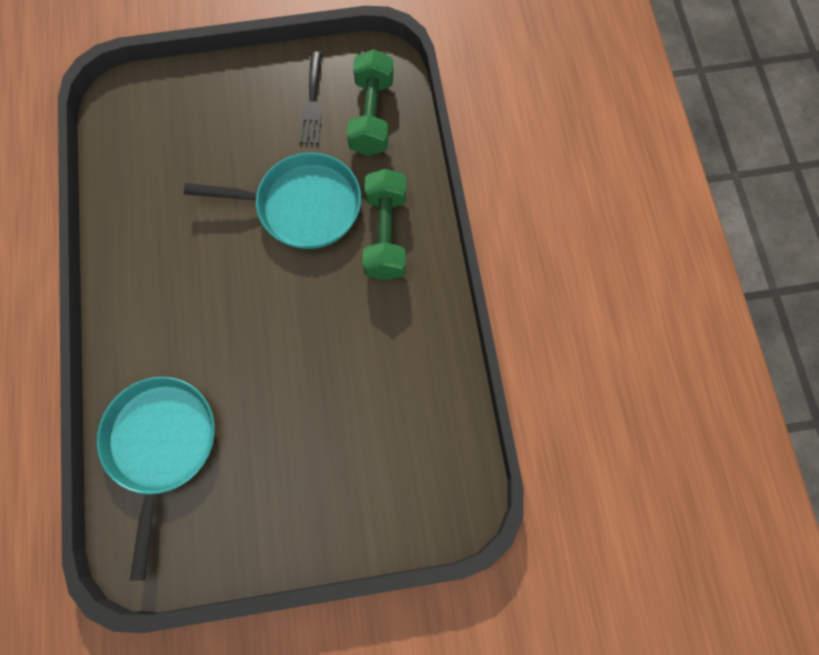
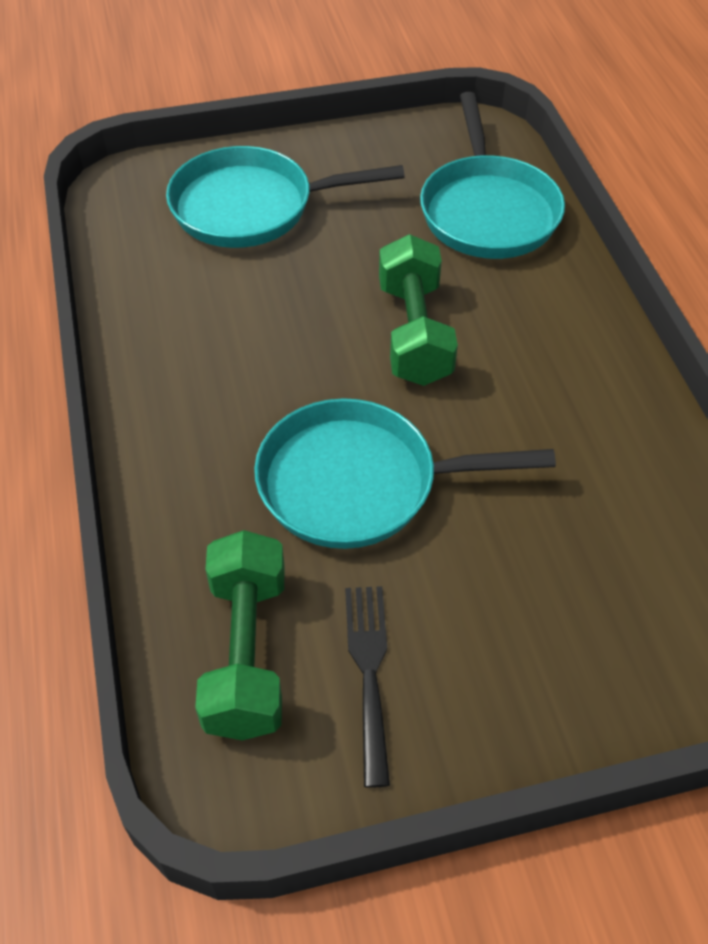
camera: 175 degrees right, 20 degrees down
green dumbbell [363,169,406,280] -> green dumbbell moved to [379,234,458,386]
none -> turquoise pan [166,146,405,248]

